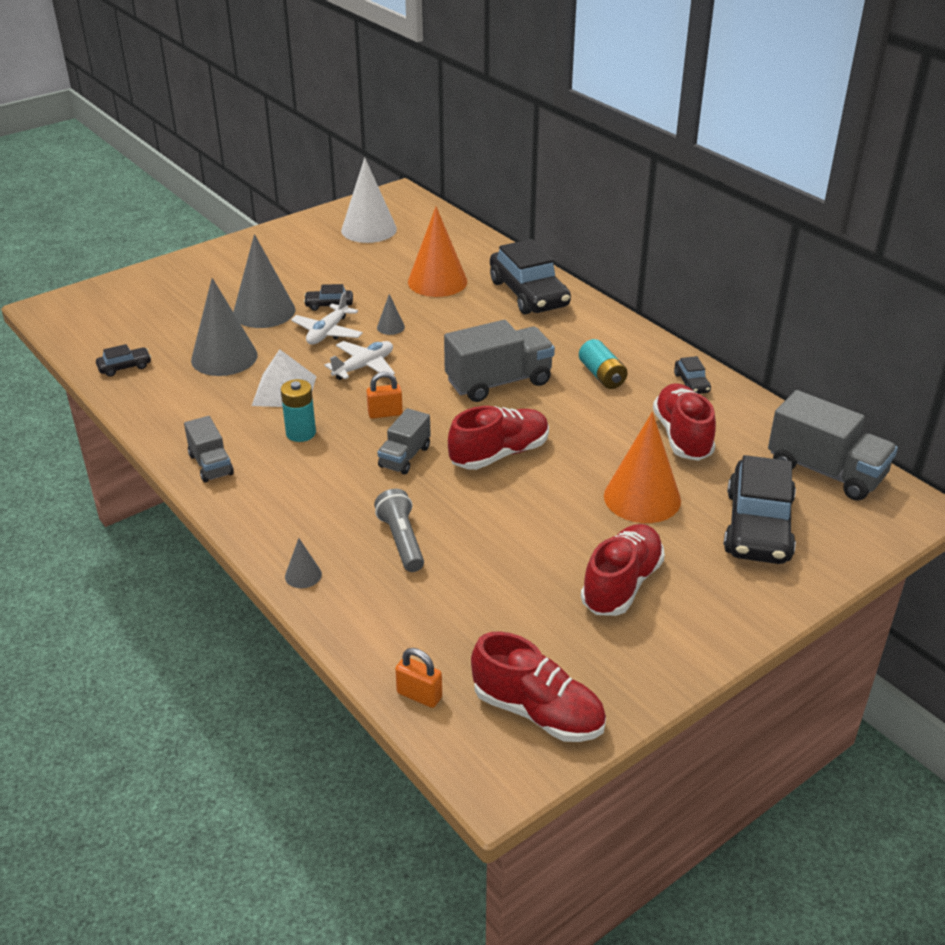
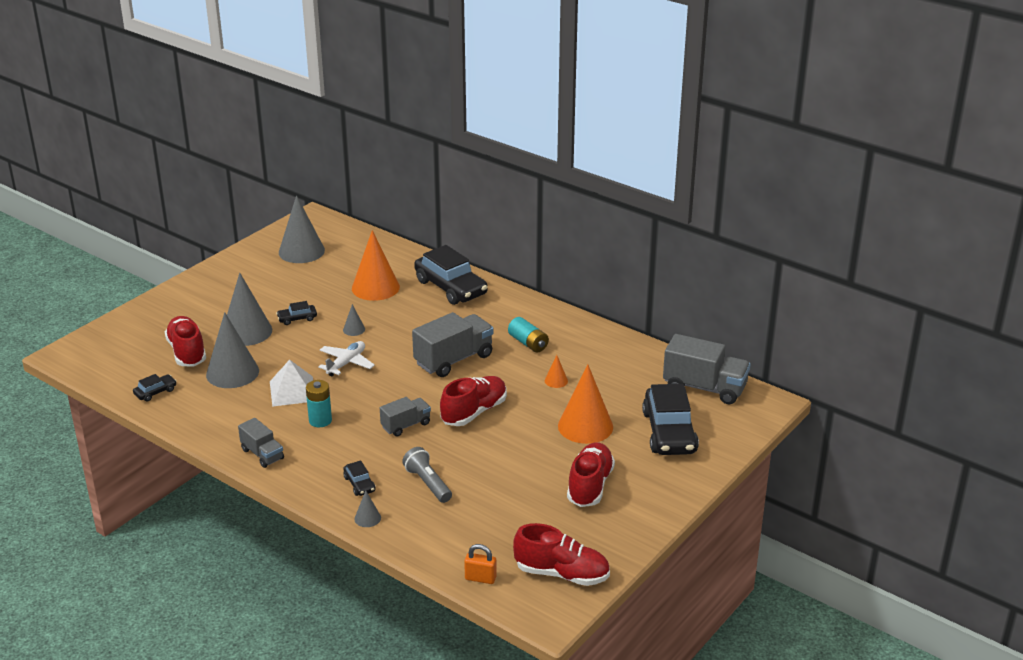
camera: 15 degrees left, 5 degrees down
white plane [291,292,363,345] -> none
white cone [341,157,397,243] -> grey cone [279,195,325,263]
orange padlock [366,372,403,419] -> none
grey truck [378,408,431,474] -> grey truck turned 135 degrees counterclockwise [380,397,431,436]
red shoe [653,383,716,461] -> red shoe moved to [165,316,206,367]
black car [674,356,711,394] -> black car moved to [343,460,375,496]
none -> orange cone [545,355,568,388]

